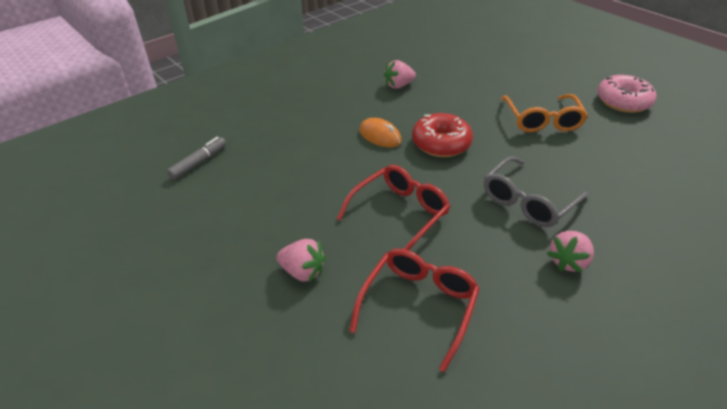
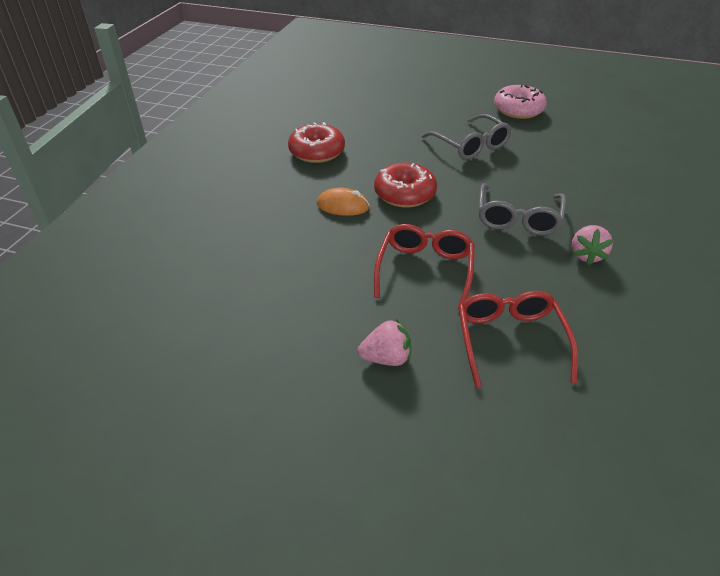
camera: 30 degrees left, 0 degrees up
grey marker [167,137,226,180] -> none
pink strawberry [384,60,416,89] -> red donut [288,122,345,163]
orange glasses [501,94,588,132] -> grey glasses [422,114,512,160]

